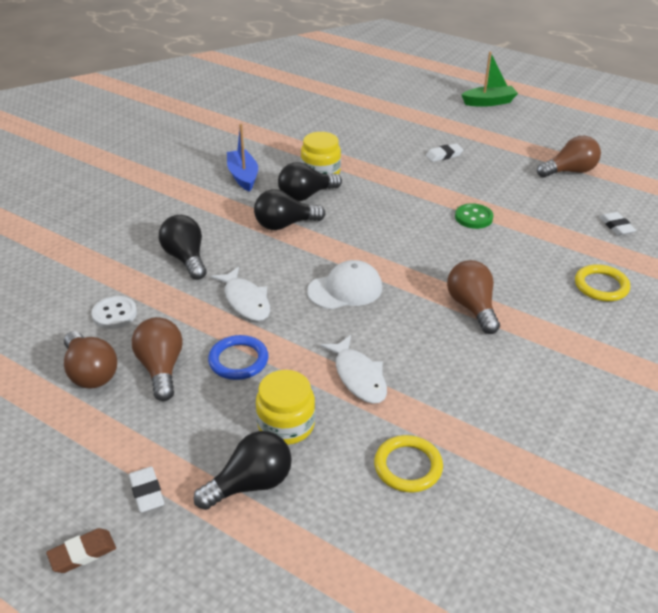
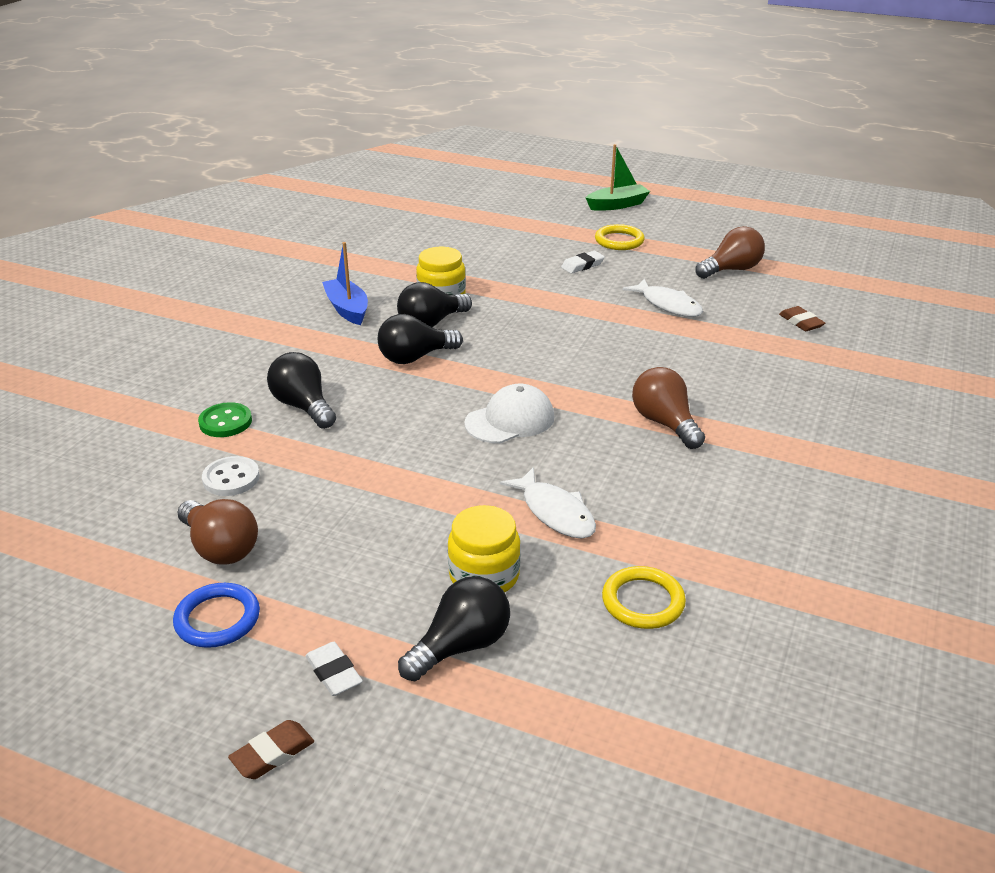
camera: 10 degrees left, 5 degrees down
brown light bulb [132,317,183,401] -> none
blue ring [208,335,268,380] -> blue ring moved to [173,583,260,648]
white fish [211,267,270,321] -> white fish moved to [623,279,703,317]
green button [455,203,494,229] -> green button moved to [198,402,252,437]
yellow ring [575,264,630,301] -> yellow ring moved to [595,224,645,250]
white eraser [599,212,637,236] -> brown eraser [779,306,825,331]

